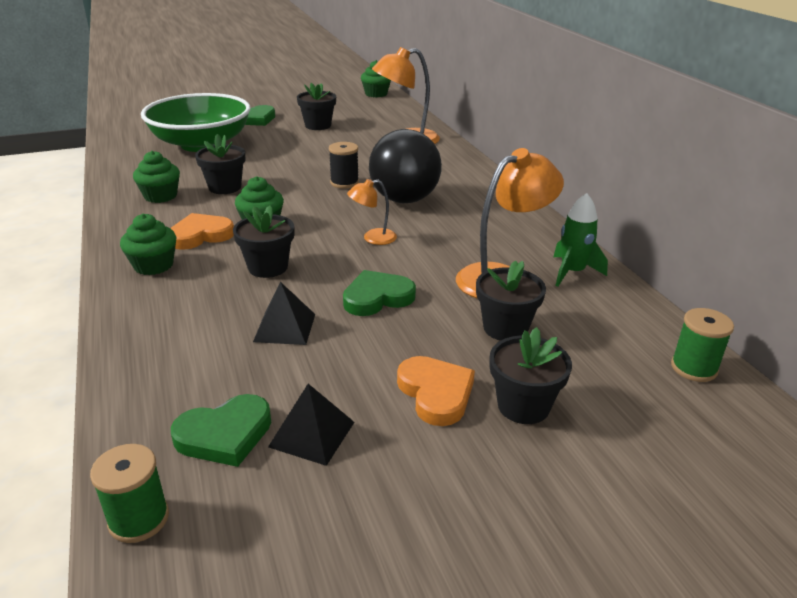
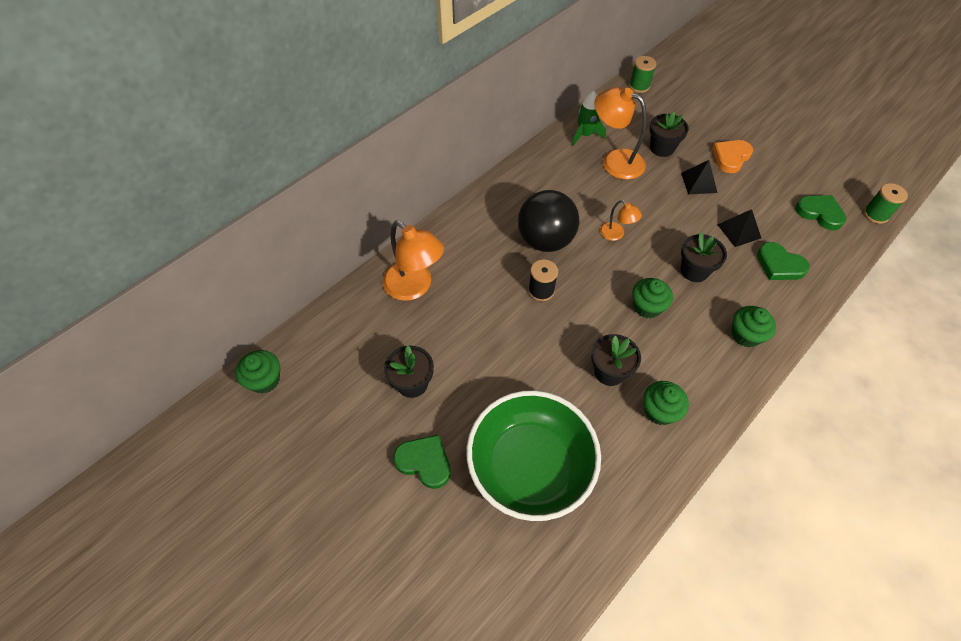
camera: 115 degrees left, 25 degrees up
orange heart [170,213,234,250] -> none
black pyramid [268,384,354,466] -> black pyramid moved to [681,160,718,194]
green heart [343,270,416,316] -> green heart moved to [757,242,810,280]
black flower pot [490,327,572,424] -> none

